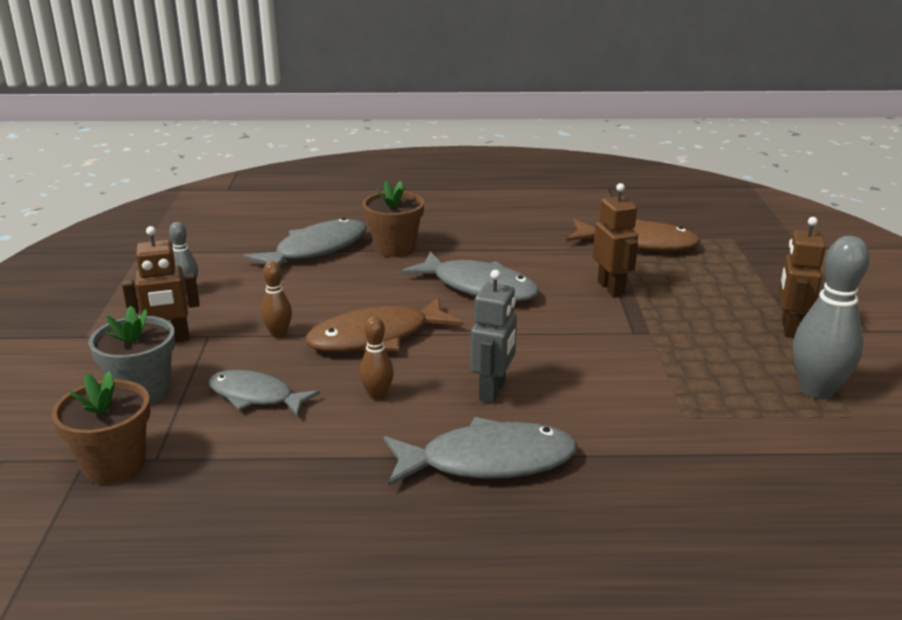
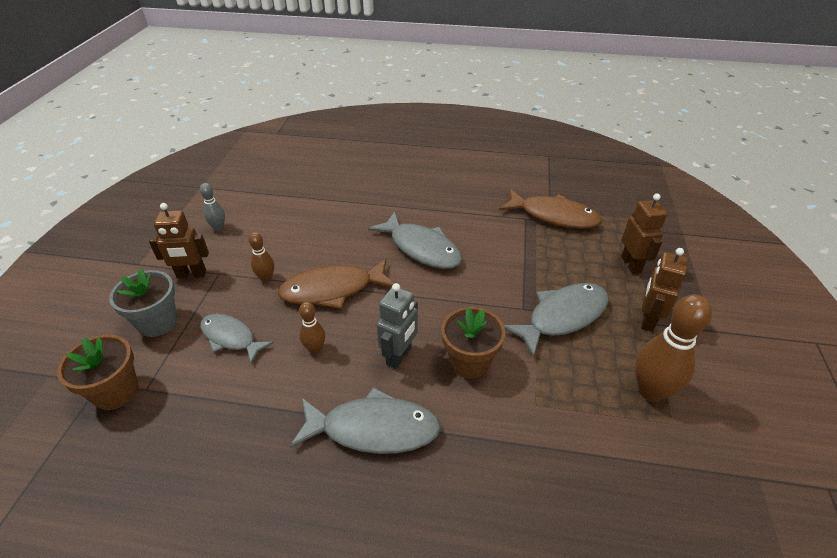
camera: 10 degrees right, 15 degrees up
grey fish [243,218,367,266] -> grey fish moved to [504,283,609,358]
brown flower pot [362,181,424,257] -> brown flower pot moved to [441,307,505,379]
brown robot [593,183,638,297] -> brown robot moved to [621,194,667,274]
grey bowling pin [793,236,870,399] -> brown bowling pin [635,294,712,402]

